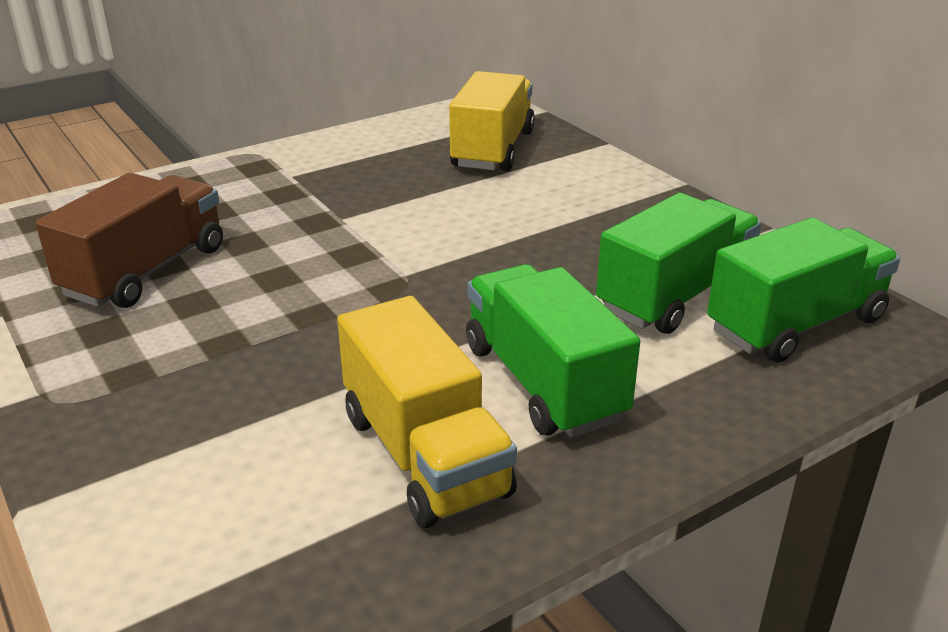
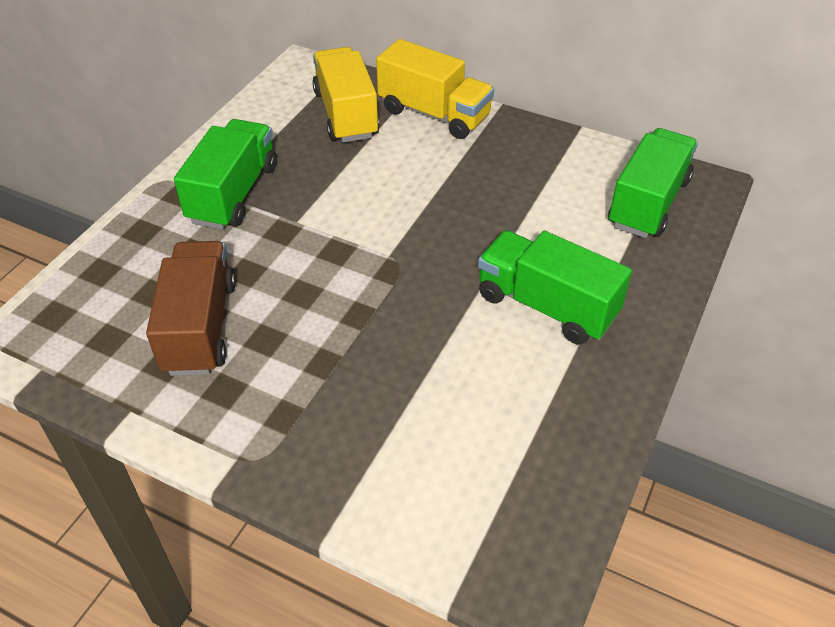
camera: 30 degrees left, 15 degrees up
yellow truck [337,296,517,528] -> yellow truck moved to [376,39,494,139]
green truck [596,193,762,334] -> green truck moved to [174,119,277,229]

